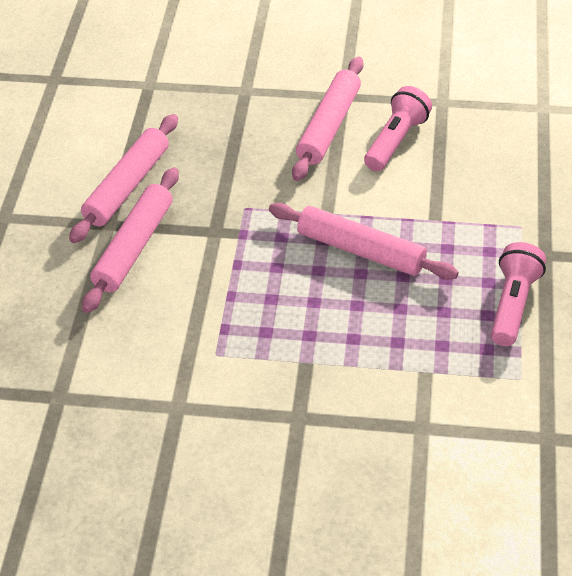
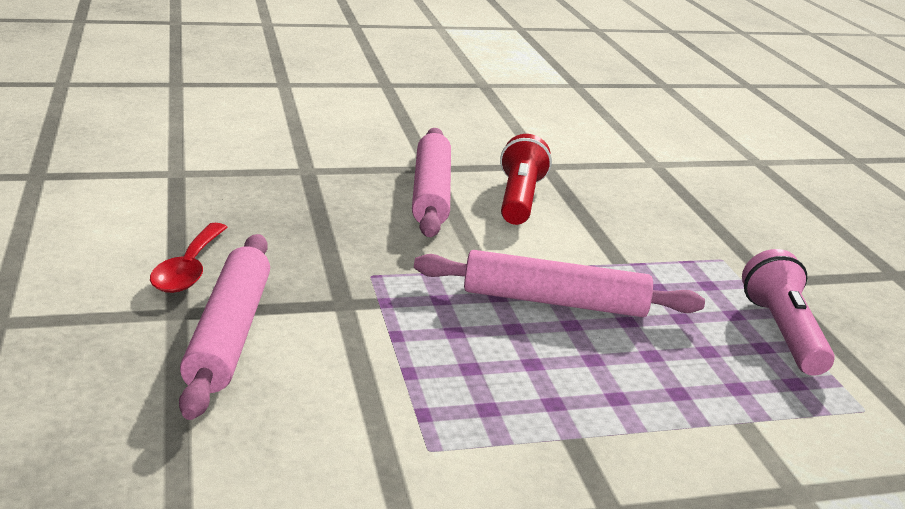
camera: 25 degrees left, 20 degrees down
pink rolling pin [69,114,178,243] -> red spoon [150,223,228,293]
pink flashlight [364,86,432,171] -> red flashlight [500,134,552,225]

